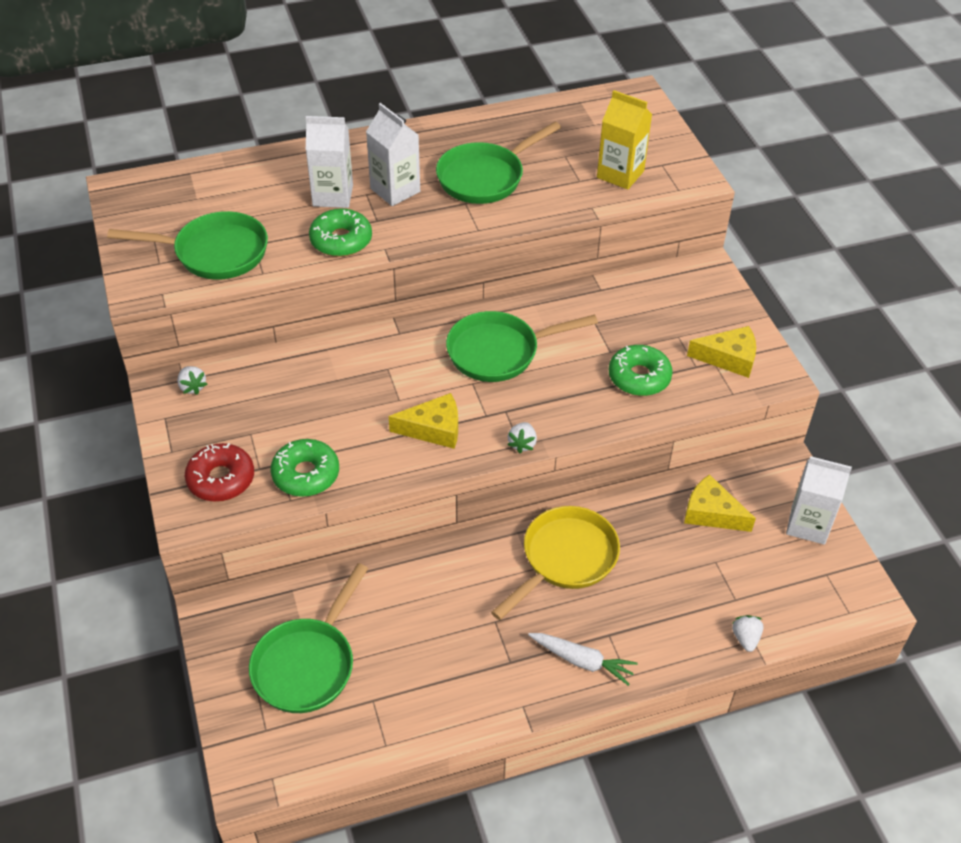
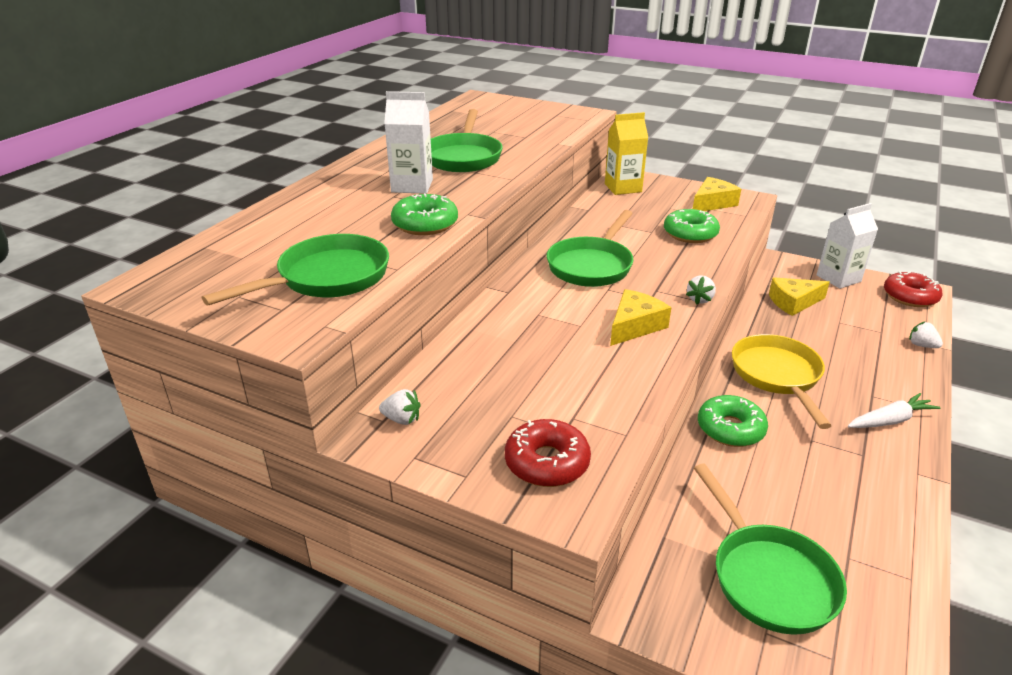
camera: 45 degrees left, 15 degrees down
green donut [271,439,339,497] -> green donut moved to [698,395,768,447]
white carton [306,116,353,208] -> none
white strawberry [508,422,537,453] -> white strawberry turned 60 degrees clockwise [686,275,716,304]
yellow carton [597,90,652,190] -> yellow carton moved to [605,112,648,195]
none -> red donut [884,271,942,307]

